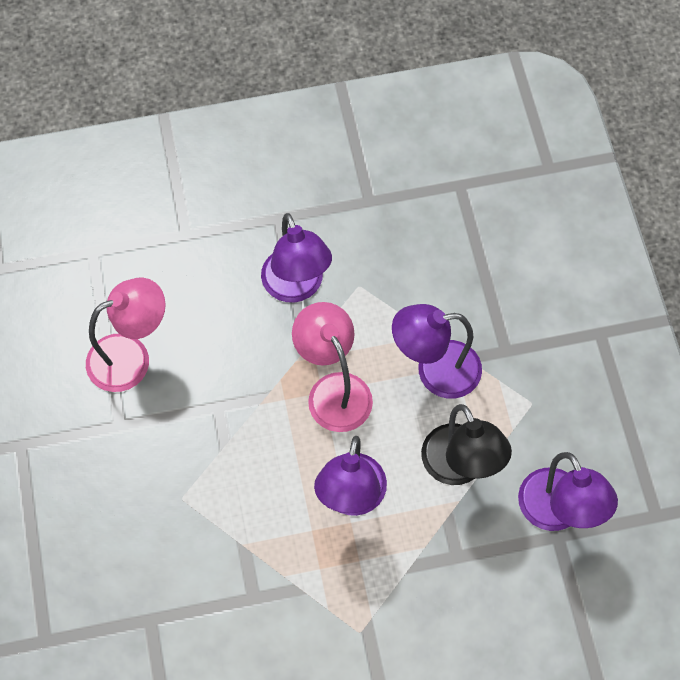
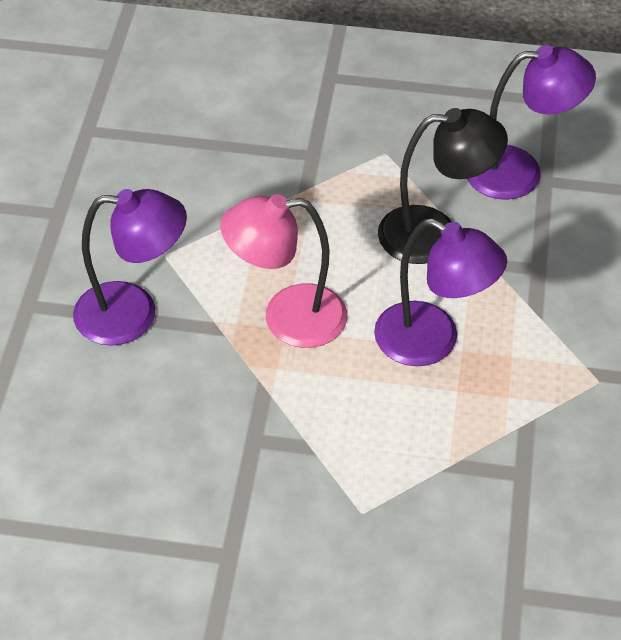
camera: 70 degrees left, 15 degrees down
pink lamp [86,278,166,392] -> none
purple lamp [392,304,482,399] -> none

